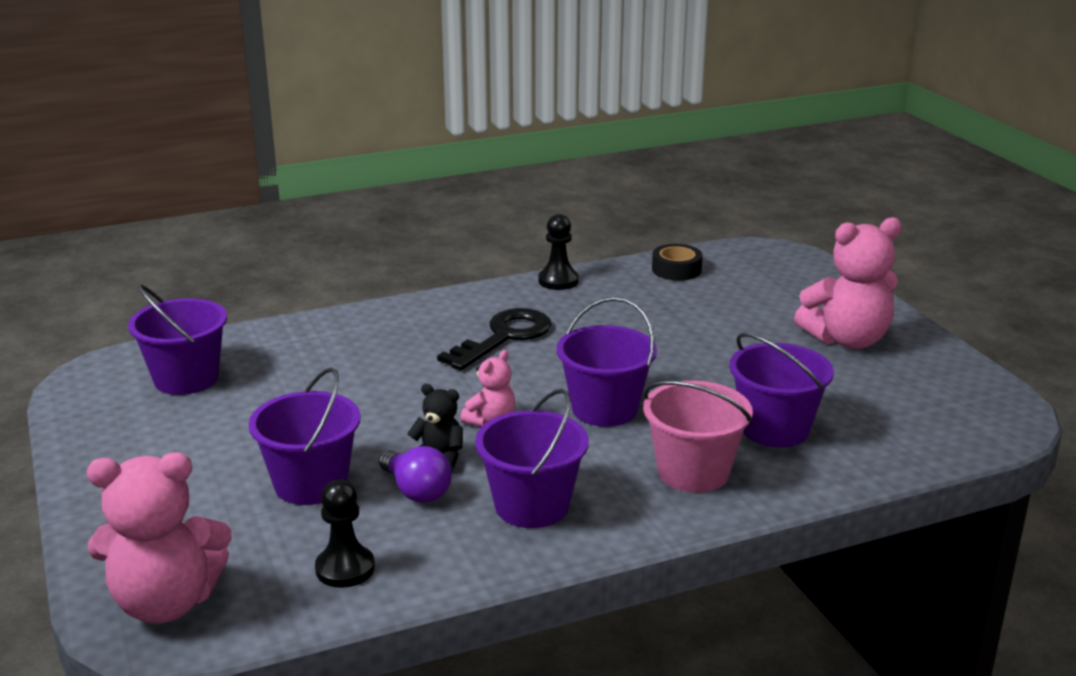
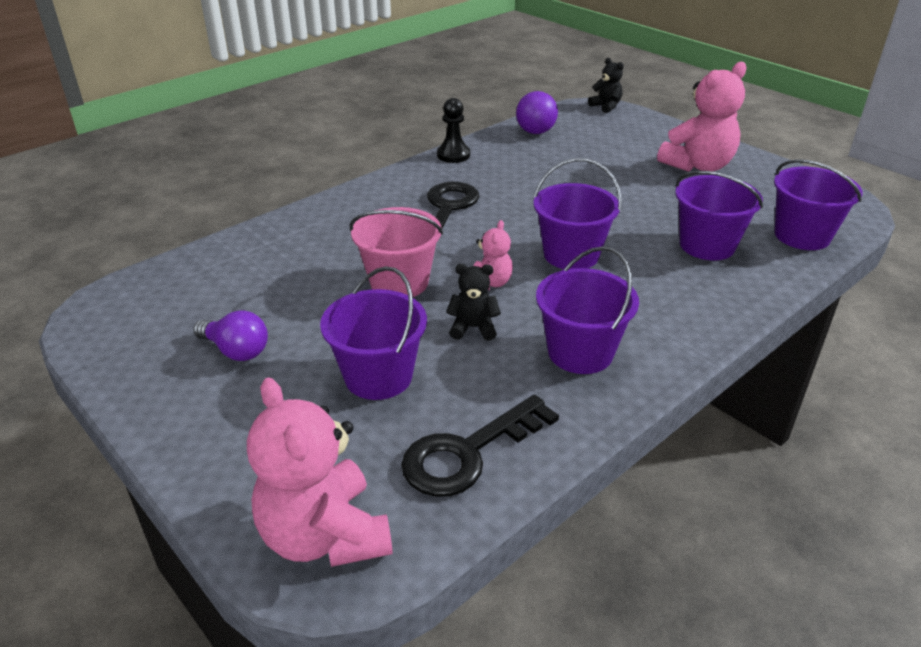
camera: 20 degrees left, 10 degrees up
pink teddy bear [87,452,232,623] -> pink teddy bear turned 90 degrees clockwise [247,377,392,567]
purple bucket [128,284,227,395] -> purple bucket moved to [774,159,863,250]
black pawn [315,479,375,588] -> black key [401,395,559,497]
purple light bulb [379,446,452,503] -> purple light bulb moved to [193,310,268,361]
pink bucket [643,381,753,493] -> pink bucket moved to [349,207,443,297]
black tape [652,244,703,281] -> purple ball [516,91,558,134]
none -> black teddy bear [588,58,624,113]

